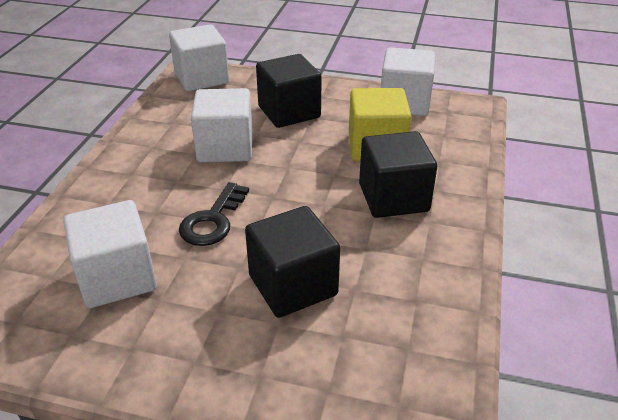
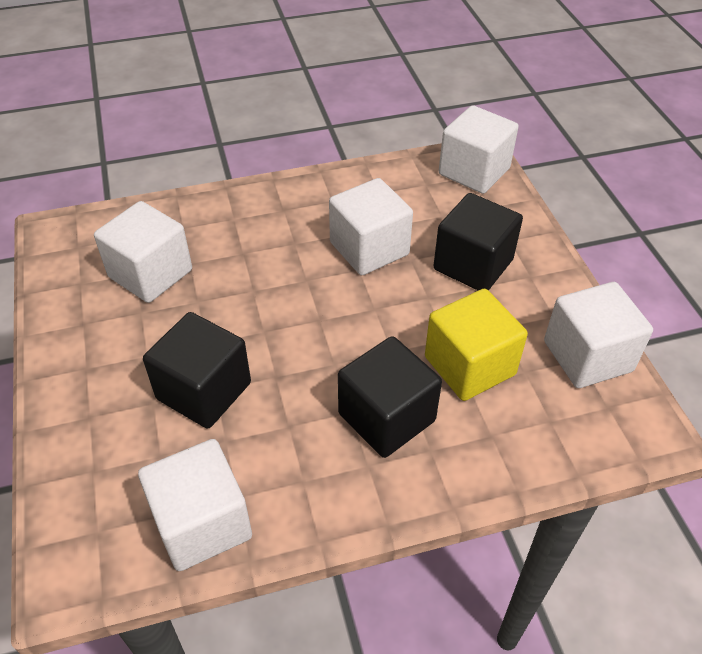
camera: 60 degrees right, 10 degrees up
black key [179,182,249,246] -> none
none -> white cube [138,439,252,571]

